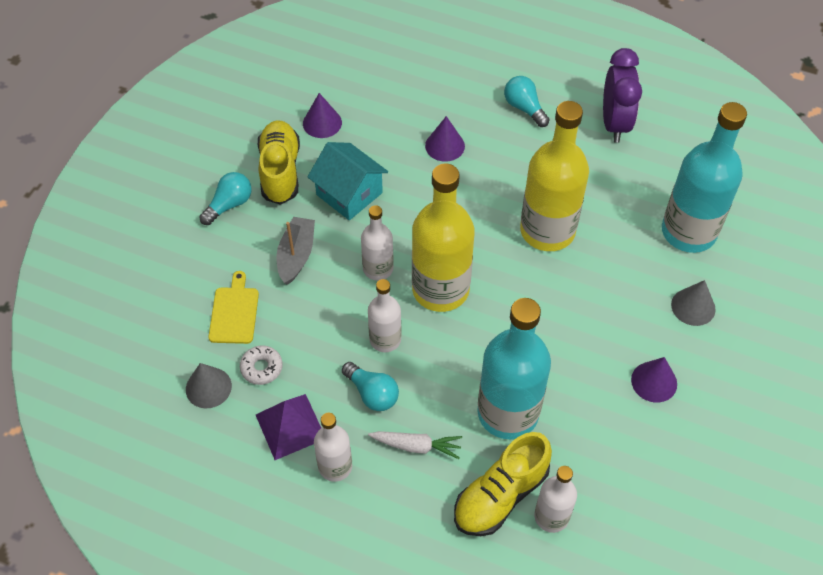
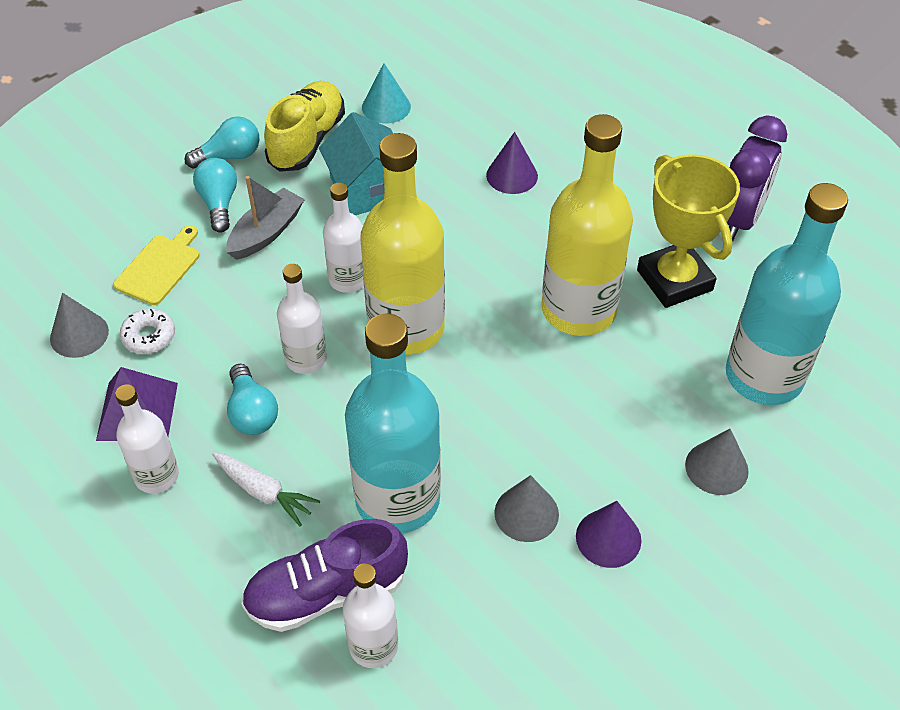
camera: 25 degrees right, 5 degrees down
purple cone [303,93,342,138] -> turquoise cone [362,63,411,124]
yellow shoe [454,432,552,536] -> purple shoe [241,519,408,632]
turquoise light bulb [504,76,550,127] -> turquoise light bulb moved to [193,158,237,233]
none -> grey cone [494,475,559,542]
none -> yellow trophy [637,154,740,308]

